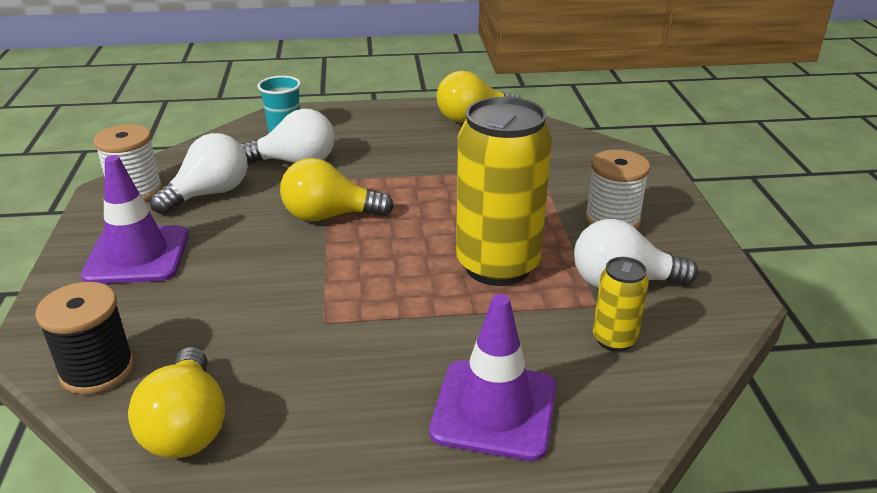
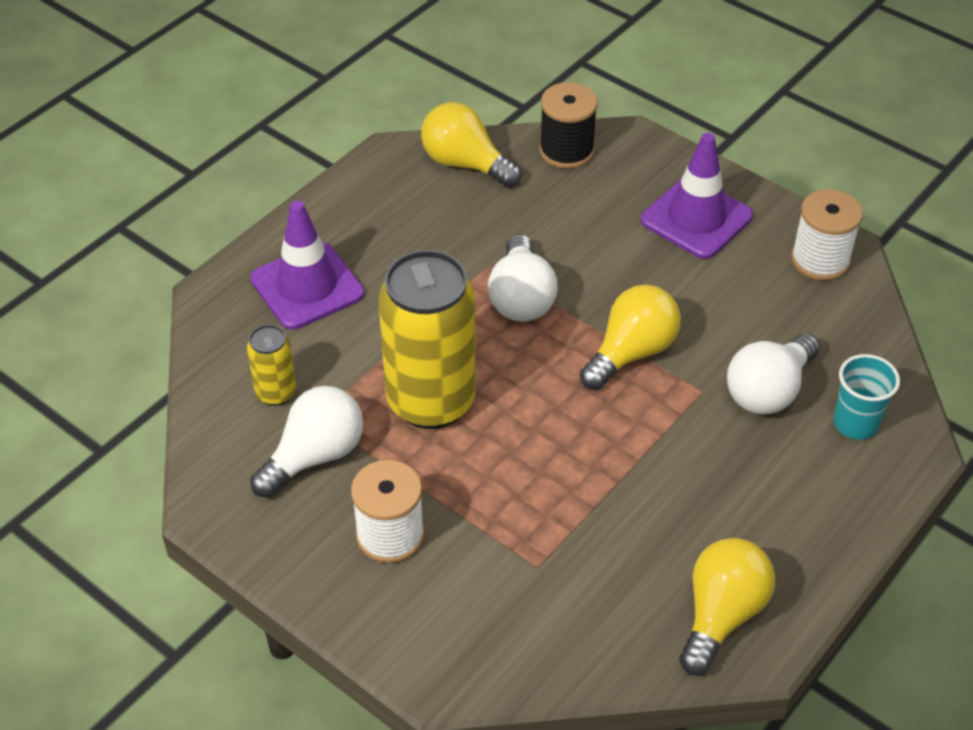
camera: 135 degrees right, 15 degrees up
white light bulb [150,133,247,215] -> white light bulb moved to [488,234,558,322]

